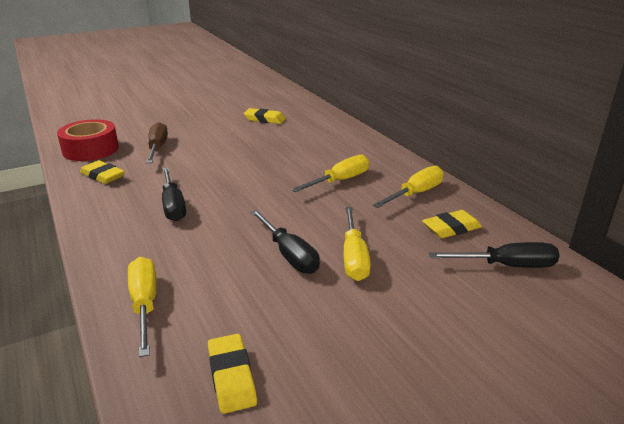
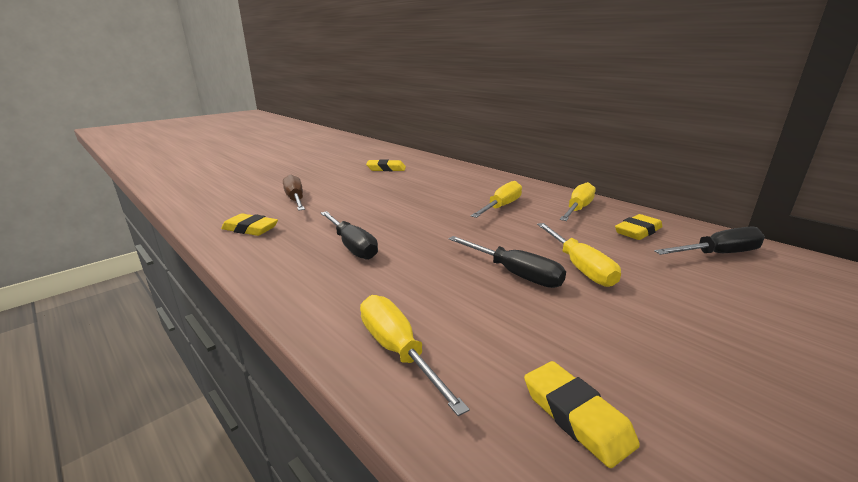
camera: 15 degrees left, 5 degrees down
red tape [57,119,119,161] -> none

